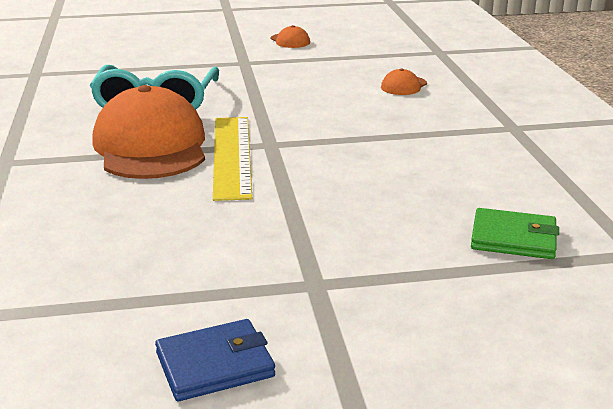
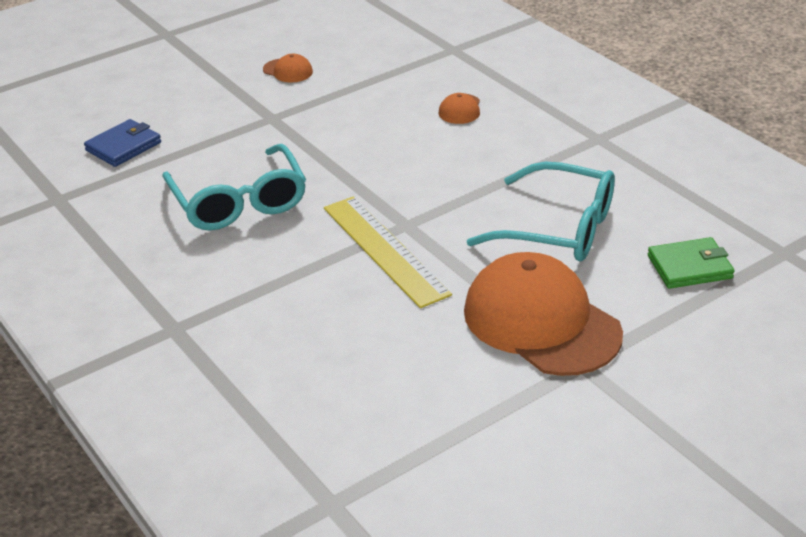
camera: 25 degrees left, 10 degrees up
orange cap [92,85,205,179] -> orange cap moved to [464,252,623,376]
blue wallet [155,319,275,401] -> blue wallet moved to [84,119,161,167]
none -> turquoise glasses [467,161,615,261]

